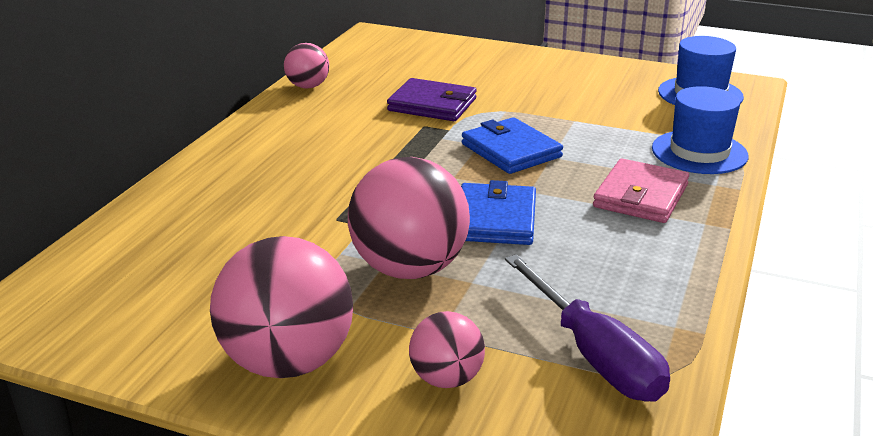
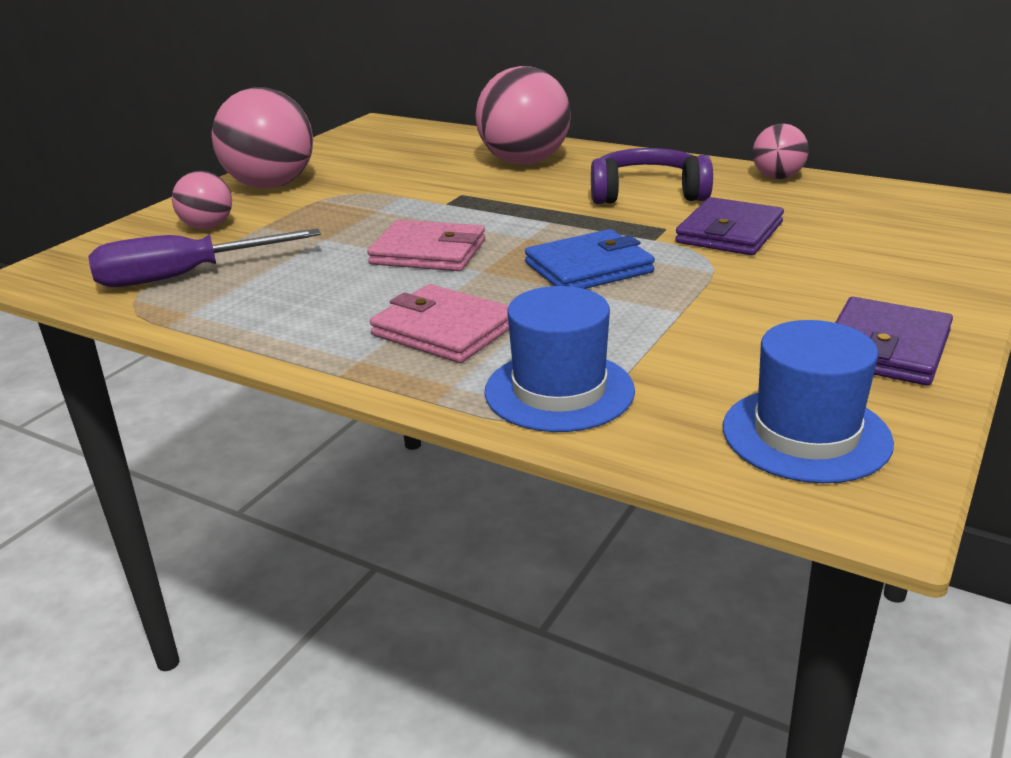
camera: 100 degrees right, 0 degrees up
pink ball [348,157,470,279] -> pink ball moved to [475,66,571,165]
blue wallet [461,180,536,245] -> pink wallet [367,220,485,271]
none -> purple headphones [591,148,713,204]
none -> purple wallet [835,297,953,386]

